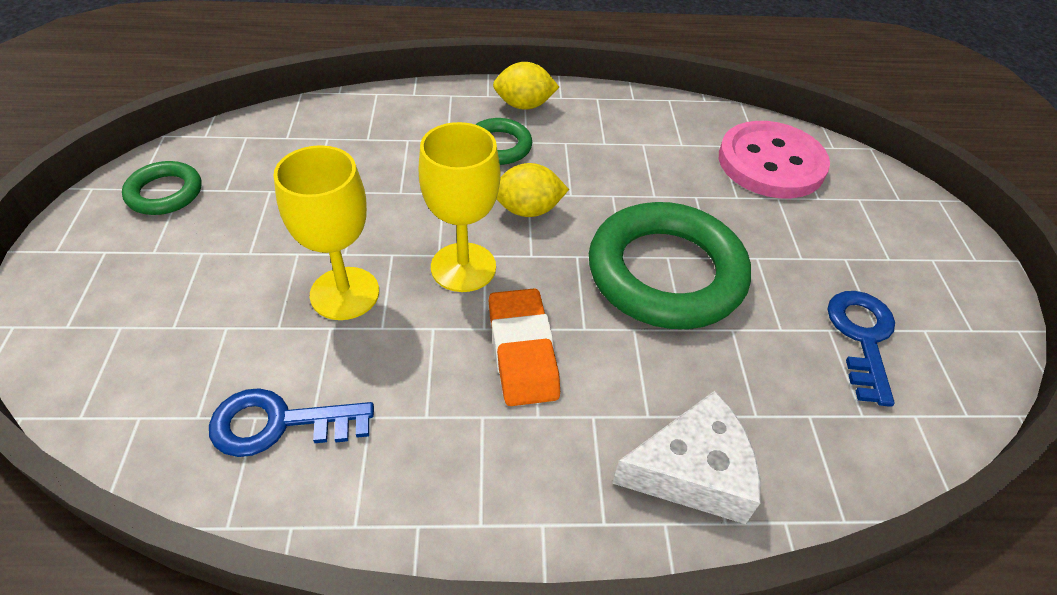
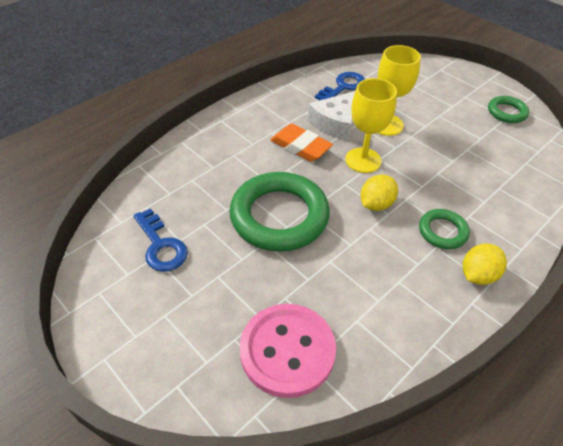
camera: 140 degrees right, 0 degrees up
white cheese [612,391,761,524] -> white cheese moved to [308,91,355,140]

